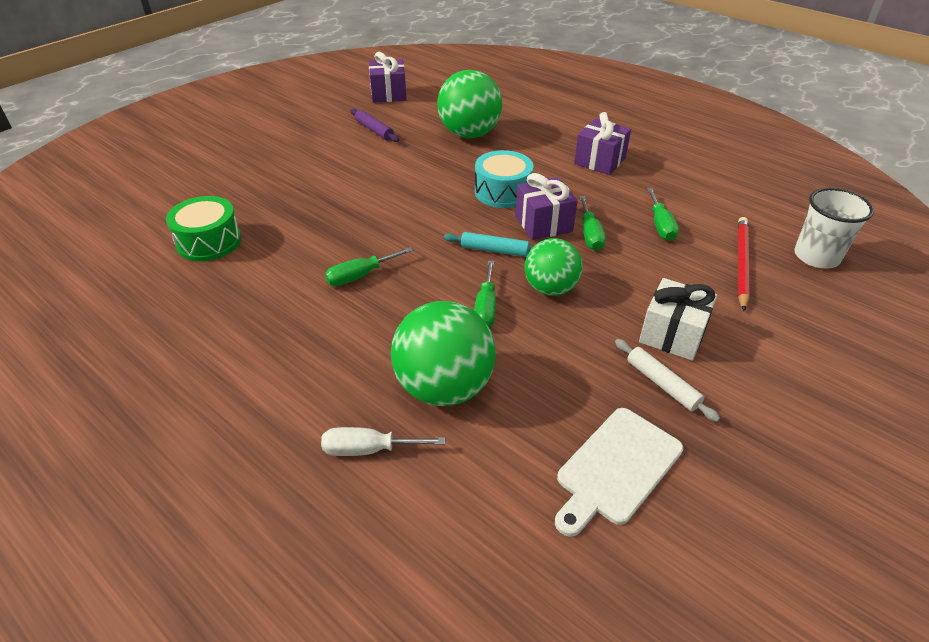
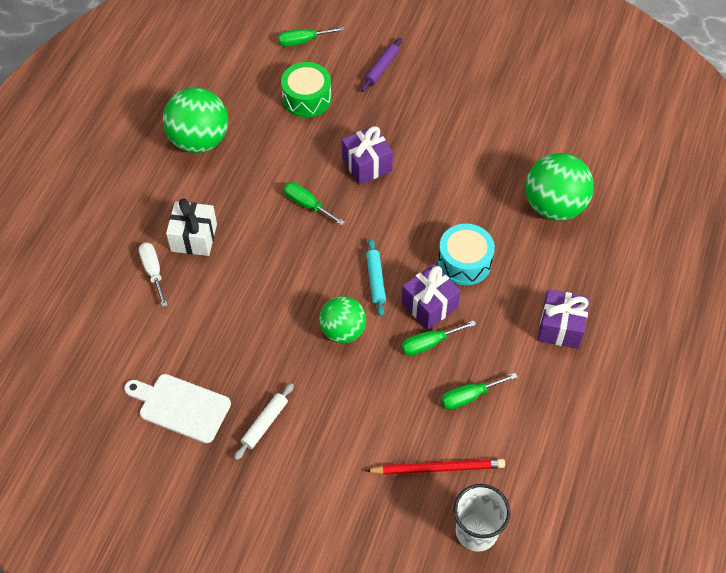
camera: 70 degrees right, 15 degrees up
purple rolling pin [350,109,399,142] -> purple rolling pin moved to [361,38,402,92]
purple gift [369,52,407,103] -> purple gift moved to [342,126,393,185]
green ball [391,301,496,406] -> green ball moved to [163,88,228,153]
green screwdriver [474,260,496,327] -> green screwdriver moved to [278,27,344,47]
white gift [639,278,717,361] -> white gift moved to [166,198,217,256]

